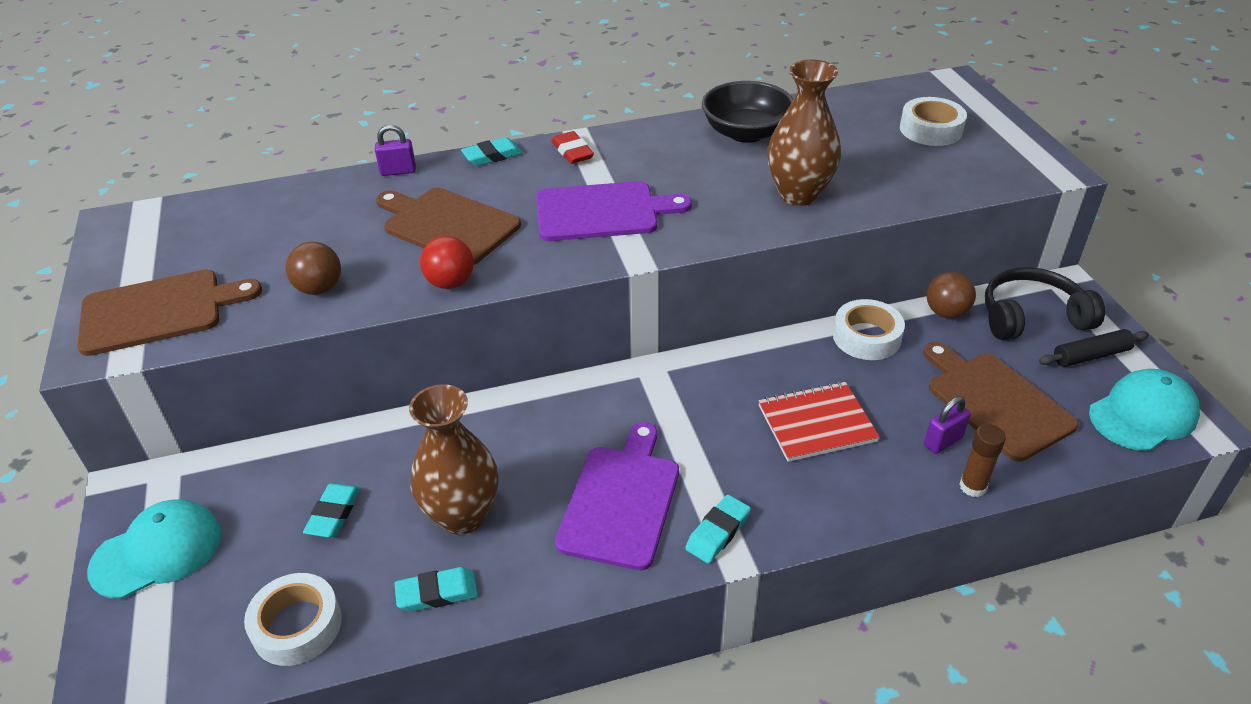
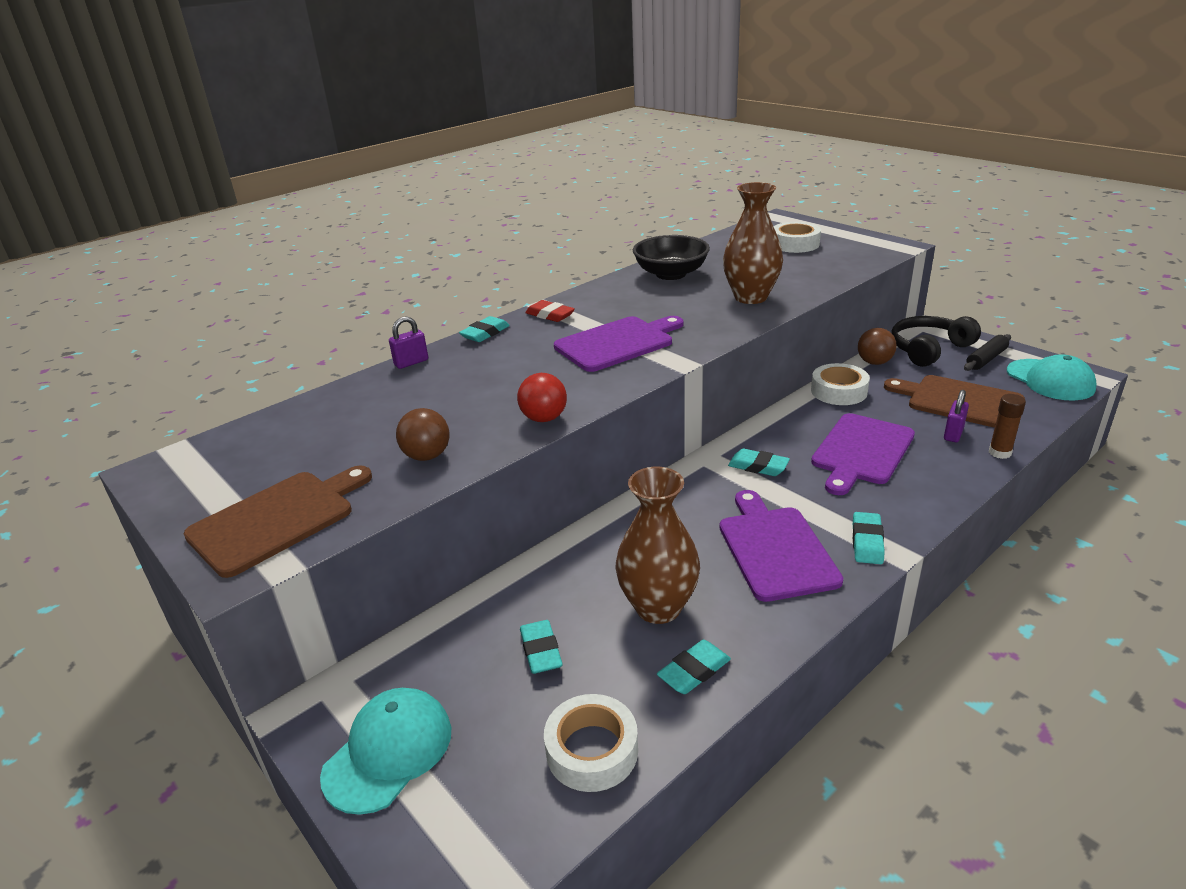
camera: 25 degrees left, 10 degrees down
brown cutting board [376,188,521,265] -> none
red notebook [758,381,880,462] -> purple cutting board [811,413,915,495]
turquoise cap [1089,369,1200,451] -> turquoise cap turned 120 degrees clockwise [1007,354,1097,401]
none -> turquoise eraser [728,449,790,476]

